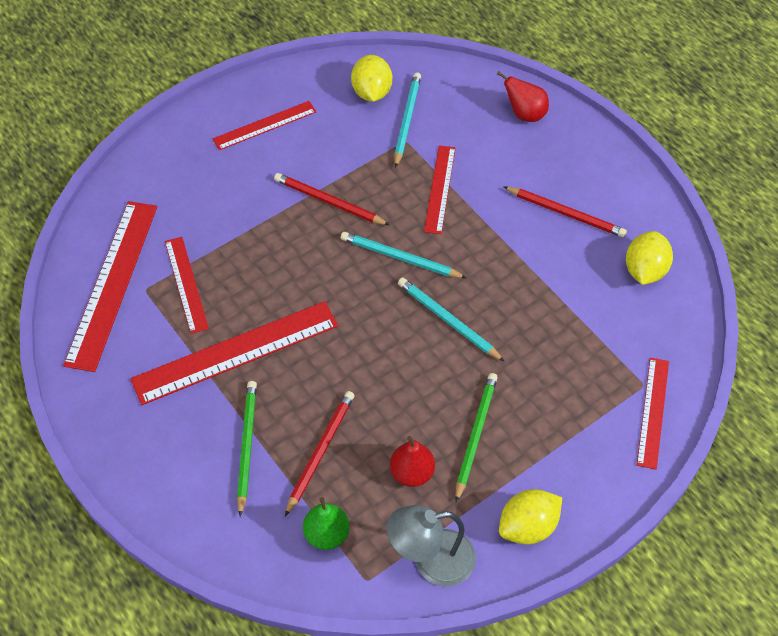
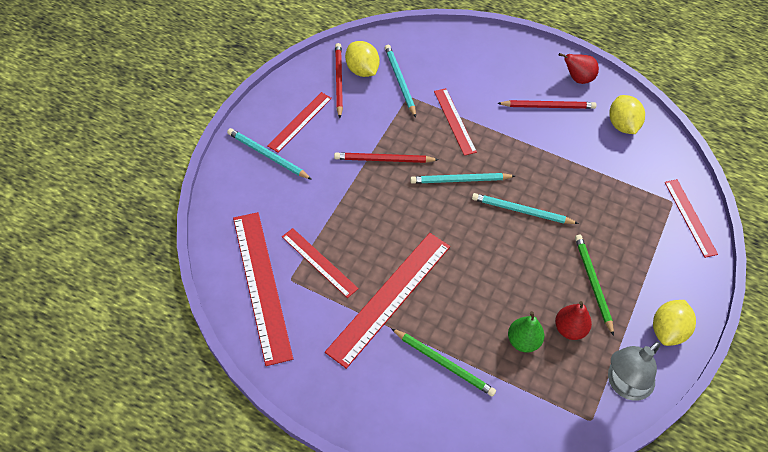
camera: 30 degrees left, 0 degrees up
green pencil [237,381,257,517] -> green pencil turned 150 degrees clockwise [391,328,496,397]
red pencil [285,391,354,516] -> red pencil moved to [335,43,343,118]
green pear [303,497,350,550] -> green pear moved to [508,311,544,352]
red pear [497,71,549,122] -> red pear moved to [559,53,599,84]
none -> turquoise pencil [227,128,312,180]

